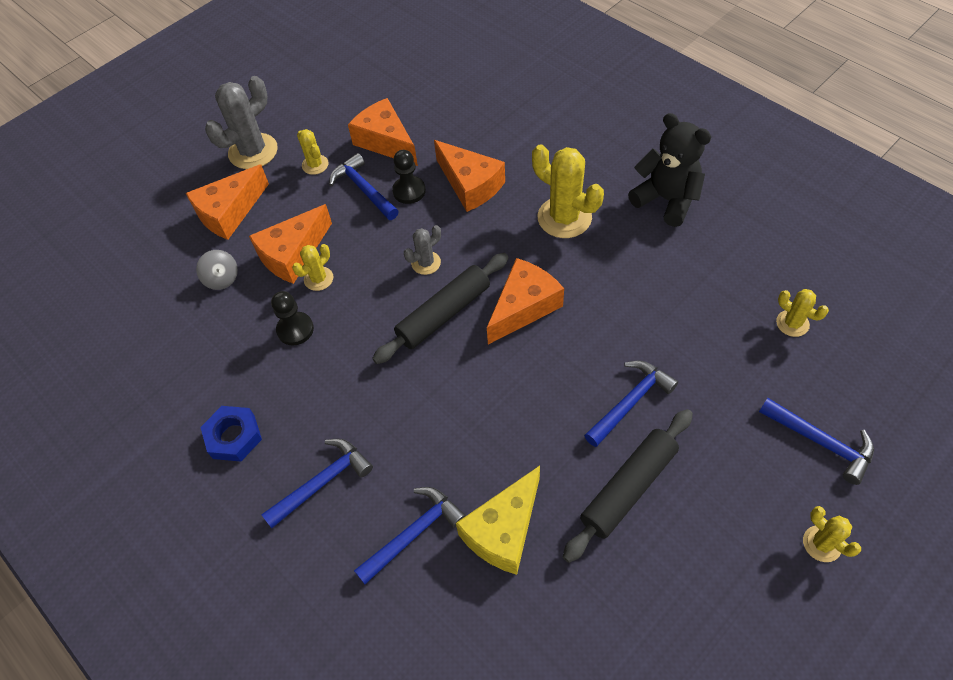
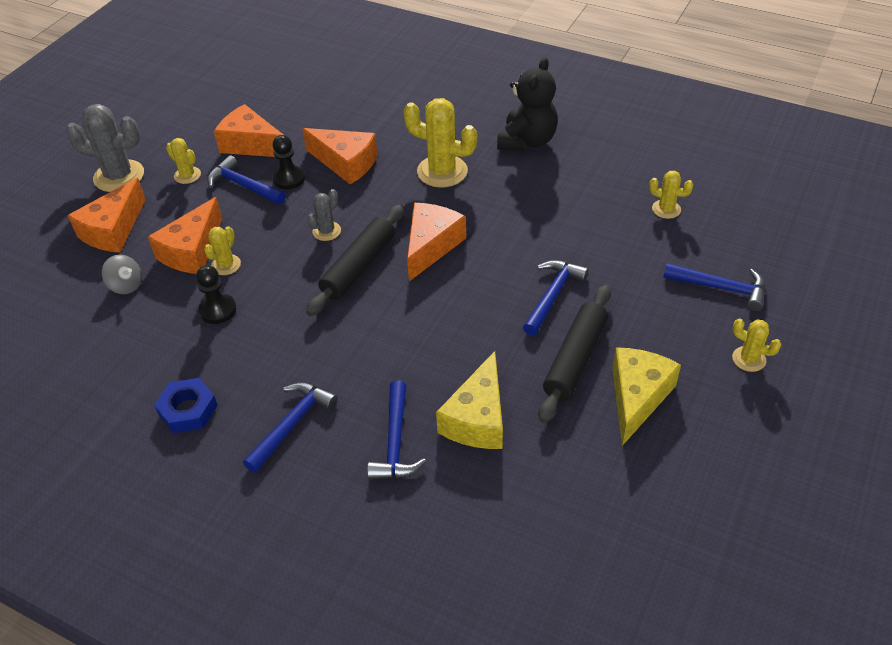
camera: 20 degrees left, 10 degrees down
grey cactus [205,76,278,169] -> grey cactus turned 75 degrees clockwise [66,104,144,192]
blue hammer [354,487,466,584] -> blue hammer turned 150 degrees clockwise [367,380,427,480]
black teddy bear [628,113,711,227] -> black teddy bear turned 90 degrees clockwise [497,57,558,151]
none -> yellow cheese [612,347,681,446]

